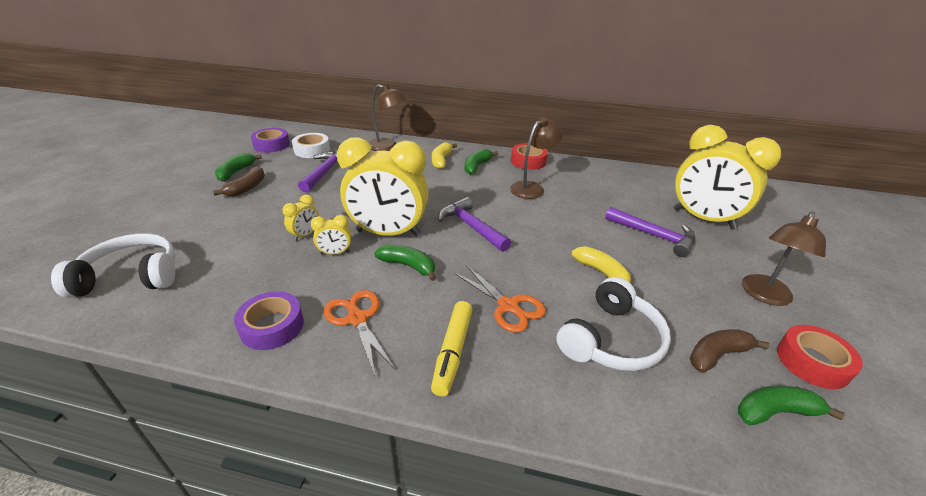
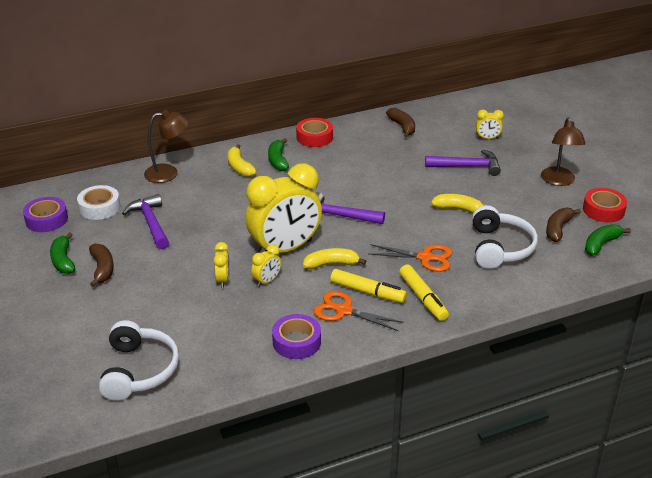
camera: 35 degrees left, 0 degrees up
white headphones [51,233,176,298] -> white headphones turned 135 degrees clockwise [99,320,179,401]
green banana [374,244,436,281] -> yellow banana [303,248,366,269]
brown lamp [510,117,563,199] -> none
yellow clock [674,125,781,230] -> yellow clock [476,109,504,139], size x0.41
none -> yellow marker [330,269,407,303]
none -> brown banana [386,108,415,138]

